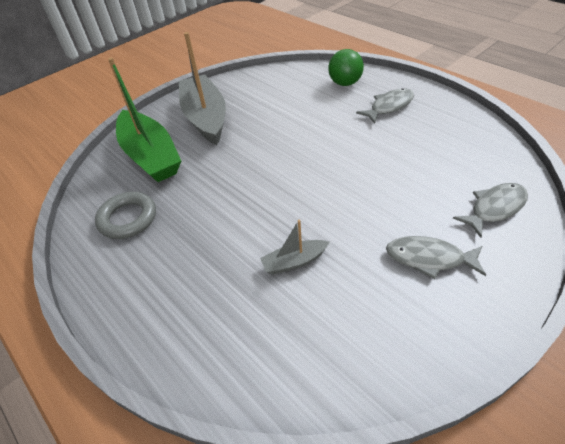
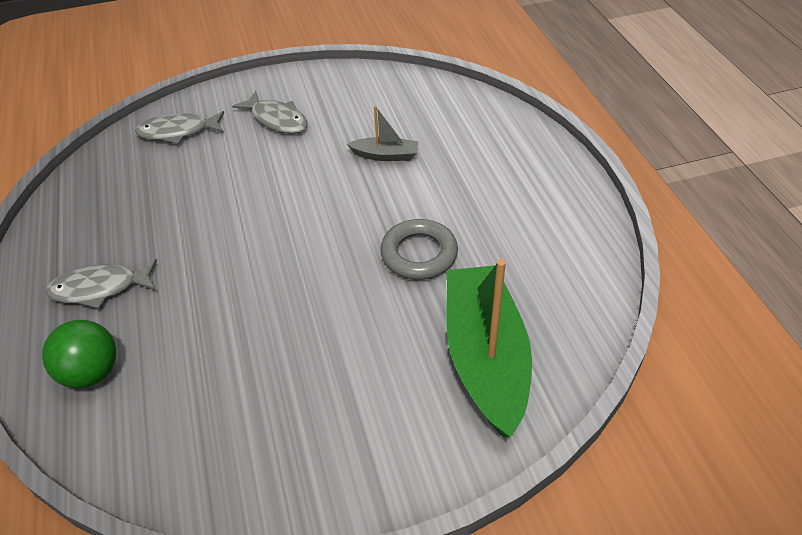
camera: 155 degrees left, 0 degrees up
grey ring [95,192,156,239] -> grey ring moved to [380,219,458,280]
grey boat [179,32,226,145] -> none

